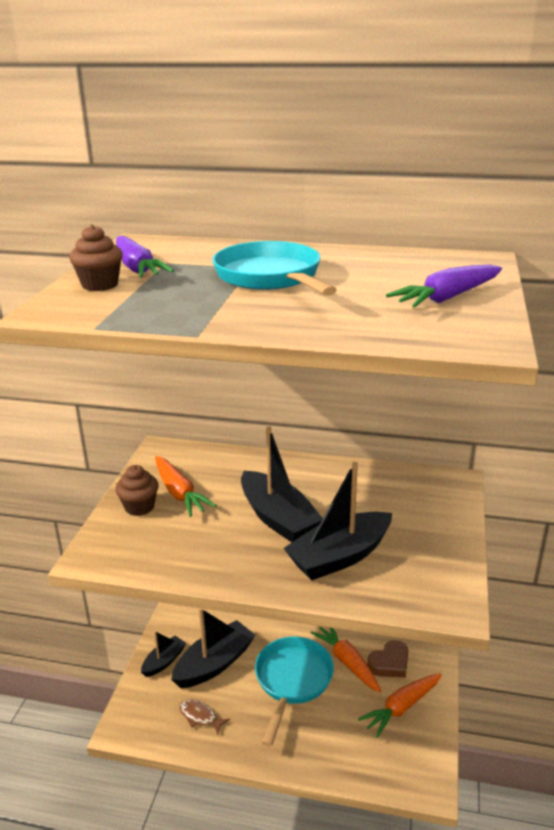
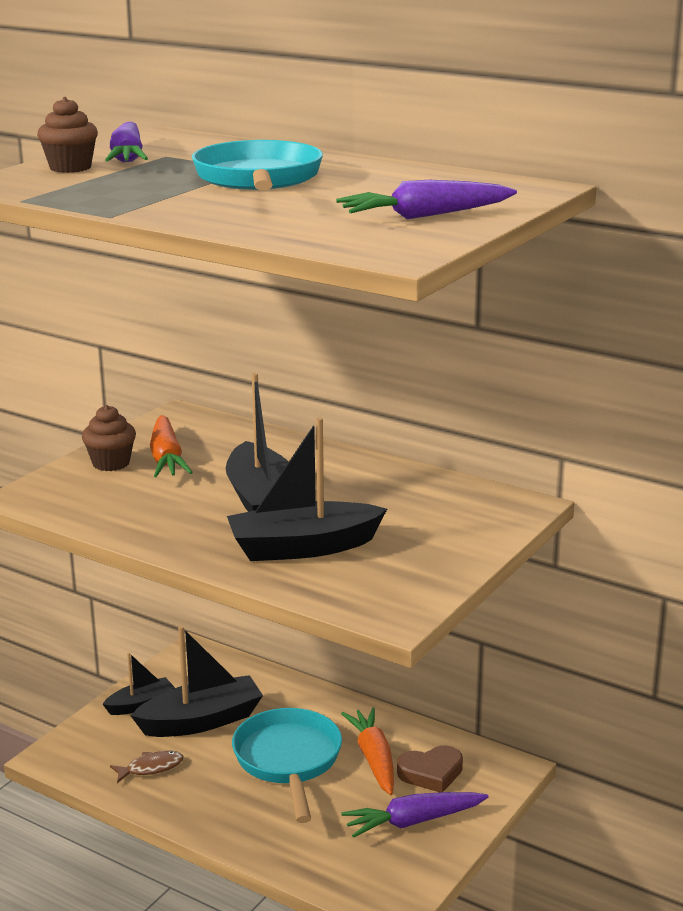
camera: 20 degrees right, 5 degrees down
brown fish [179,699,230,735] -> brown fish turned 105 degrees clockwise [110,750,184,783]
turquoise pan [255,637,334,747] -> turquoise pan turned 45 degrees counterclockwise [232,708,342,823]
orange carrot [358,673,442,738] -> purple carrot [341,792,488,838]

